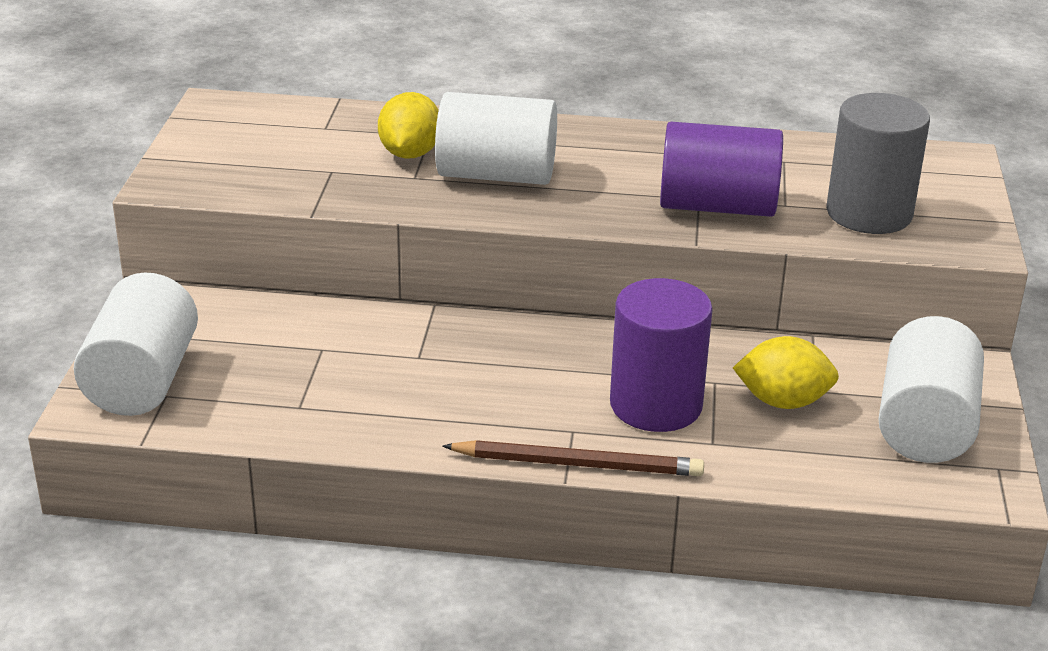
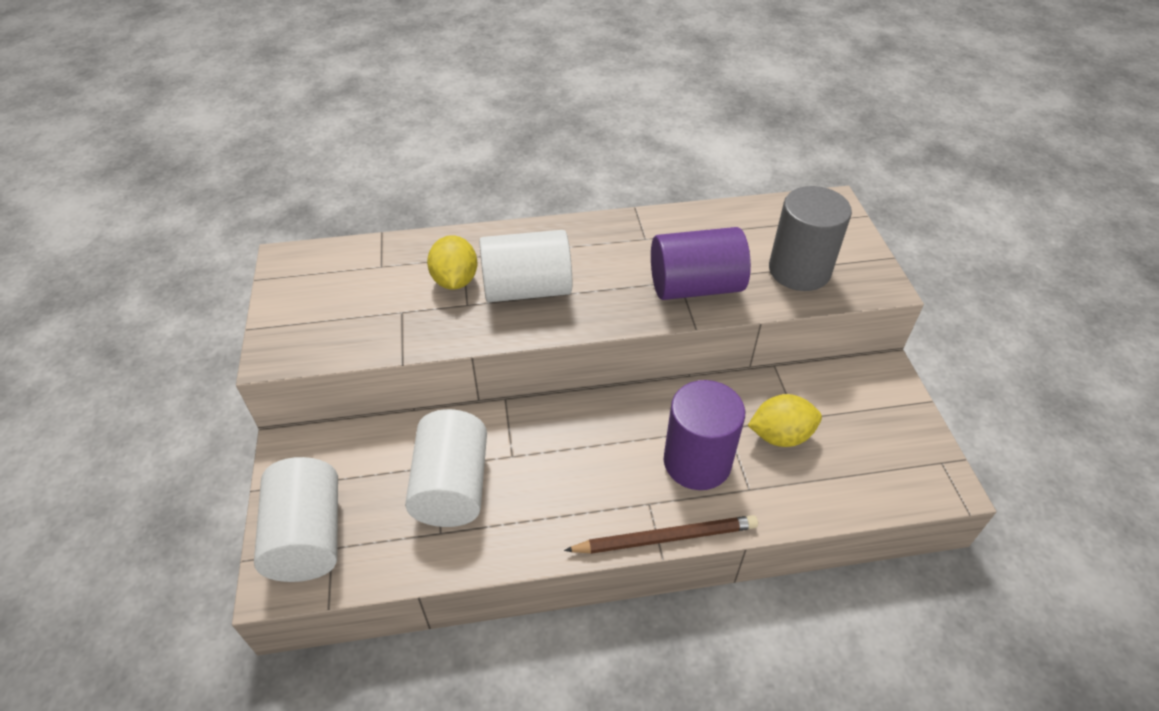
camera: 15 degrees left, 15 degrees up
white cylinder [878,316,984,463] -> white cylinder moved to [405,409,487,527]

